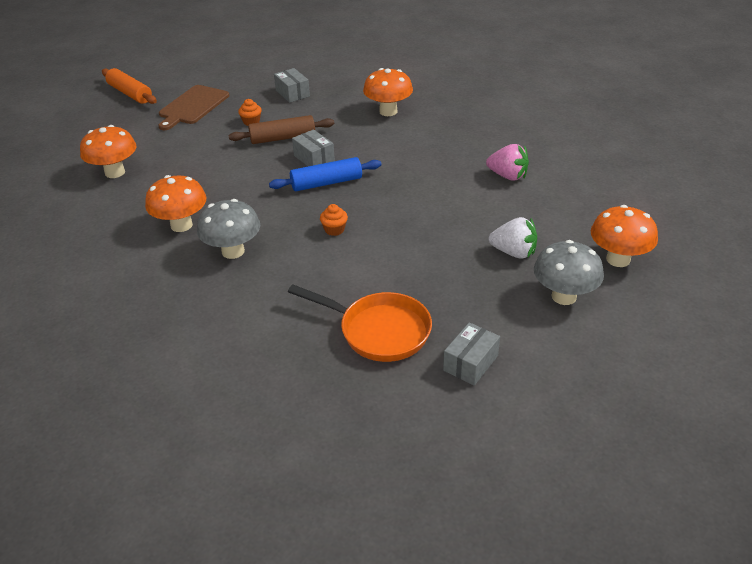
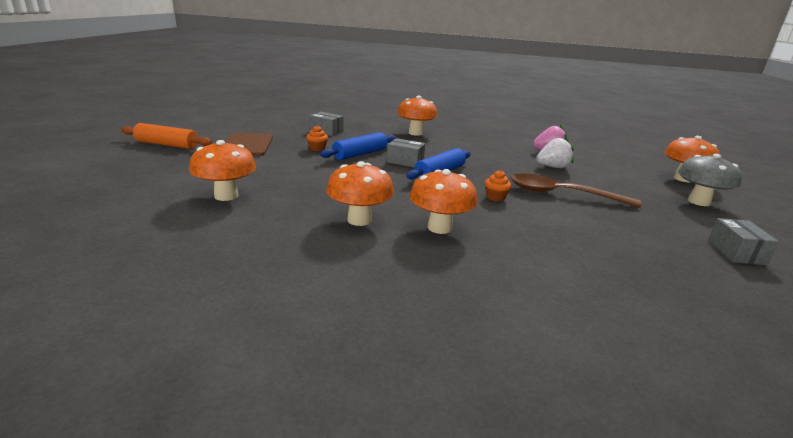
camera: 35 degrees left, 15 degrees down
grey mushroom [197,199,260,259] -> orange mushroom [409,169,478,234]
brown rolling pin [228,115,334,144] -> blue rolling pin [320,132,396,160]
orange pan [288,285,432,362] -> none
white strawberry [489,217,537,259] -> white strawberry moved to [536,137,574,168]
none -> brown spoon [510,174,641,207]

